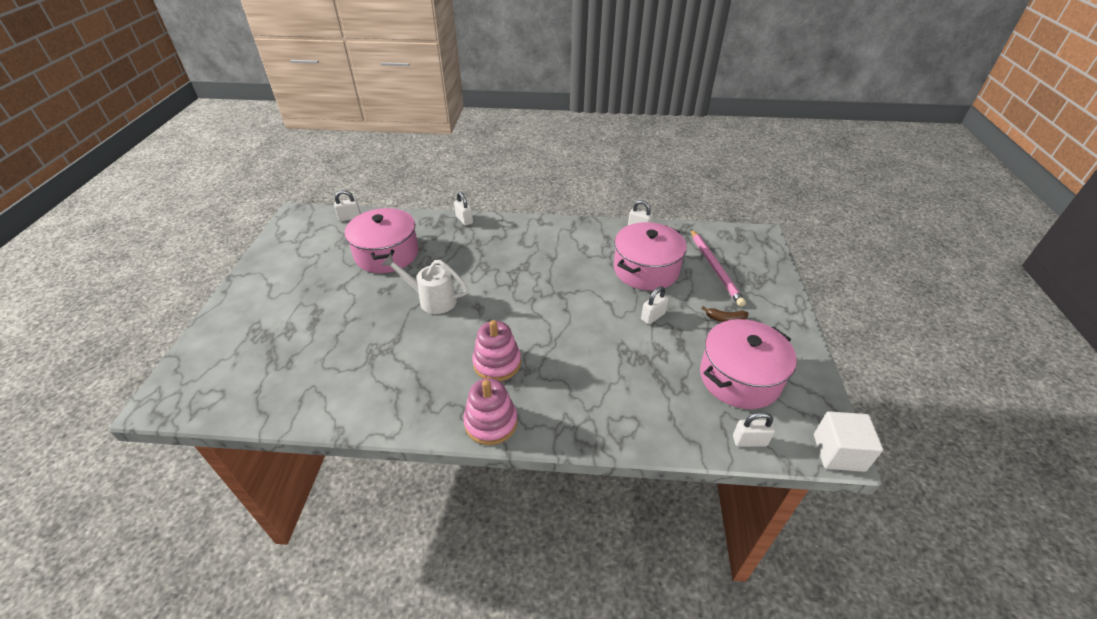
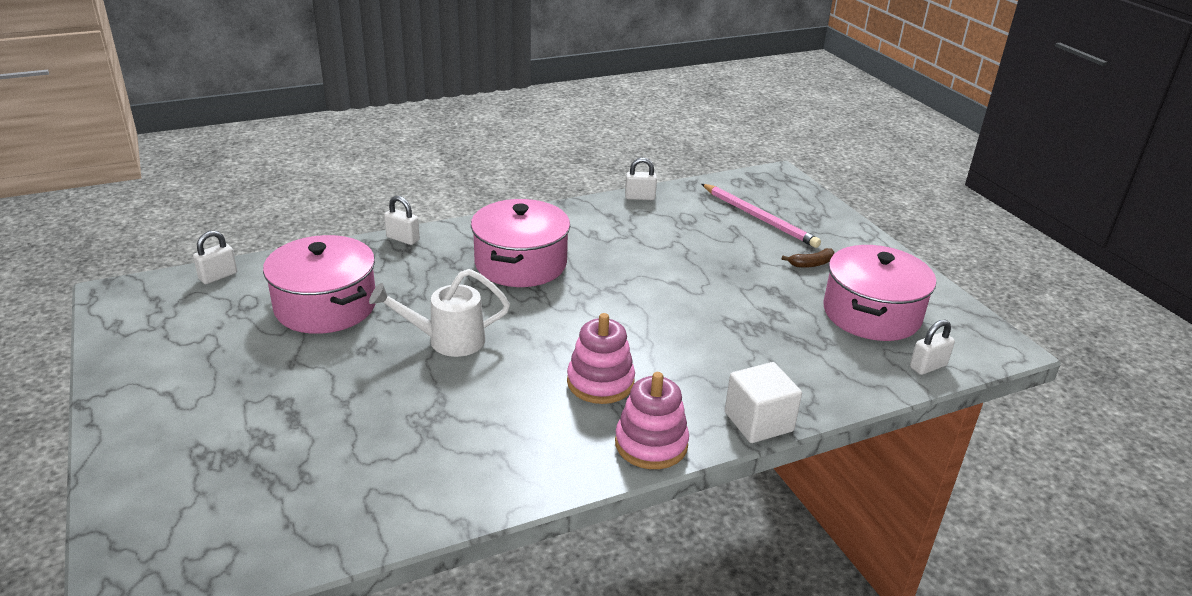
camera: 30 degrees left, 10 degrees down
pink pot [614,222,687,290] -> pink pot moved to [471,199,570,287]
white padlock [641,286,669,324] -> none
white cube [814,411,883,472] -> white cube moved to [725,362,802,443]

